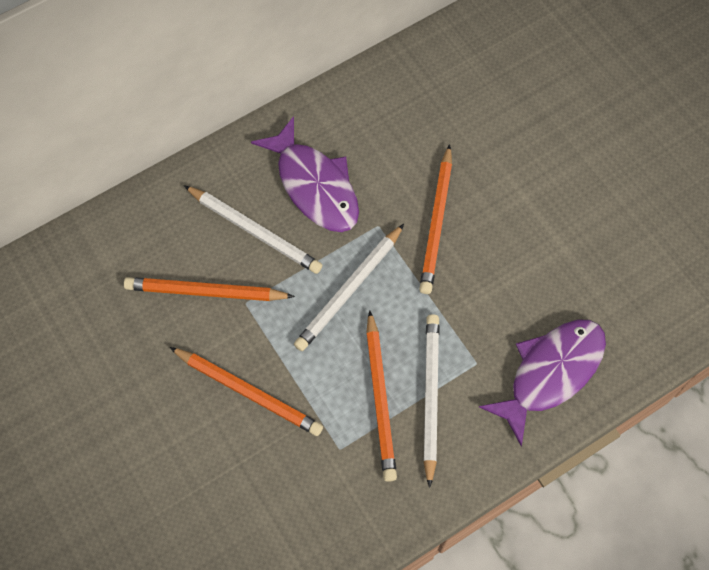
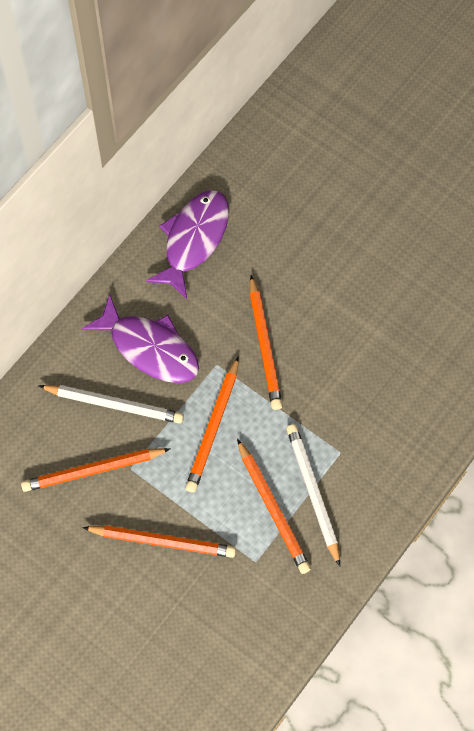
camera: 20 degrees left, 0 degrees up
white pencil [294,224,404,351] -> orange pencil [185,356,239,493]
purple fish [479,320,606,446] -> purple fish moved to [146,190,229,299]

